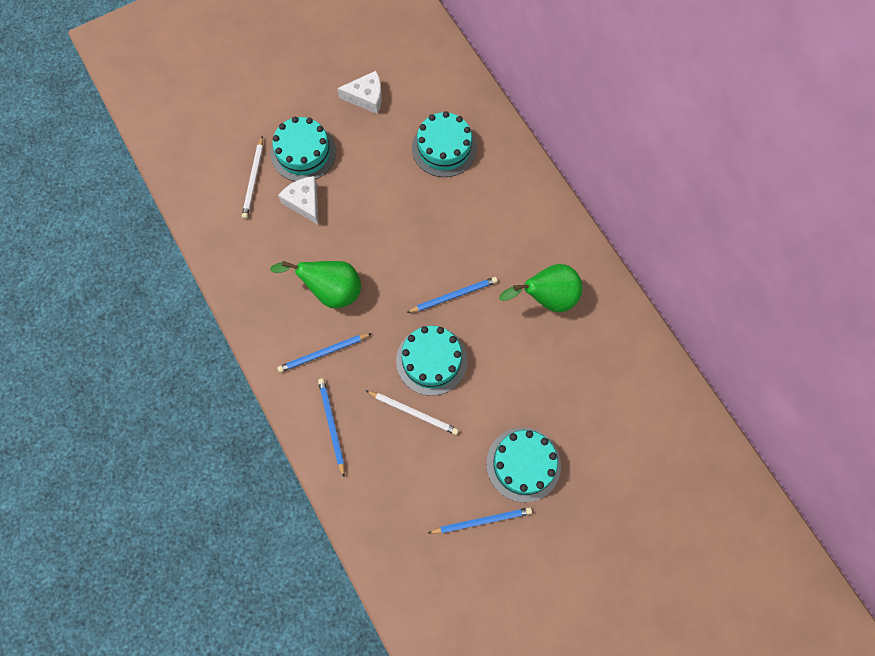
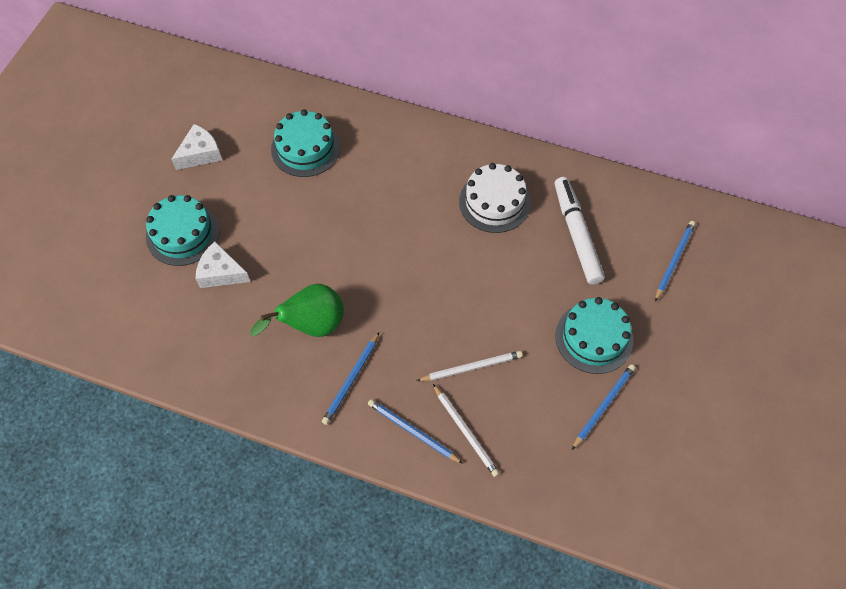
camera: 40 degrees left, 10 degrees down
white pencil [242,136,263,219] -> white pencil moved to [433,384,500,477]
turquoise cake [396,326,468,396] -> none
blue pencil [406,277,497,313] -> blue pencil moved to [655,221,696,302]
green pear [499,264,583,312] -> white cake [459,163,531,233]
none -> white marker [555,177,605,285]

